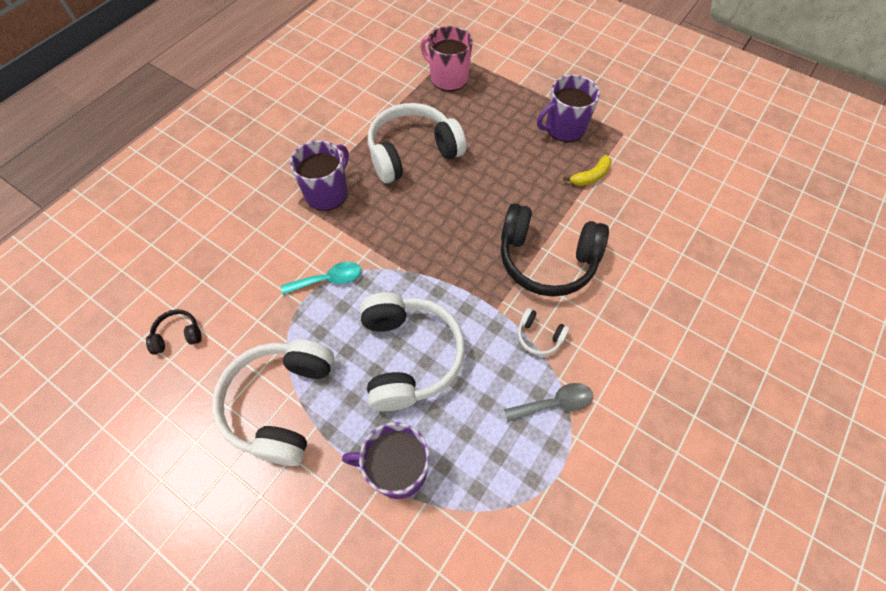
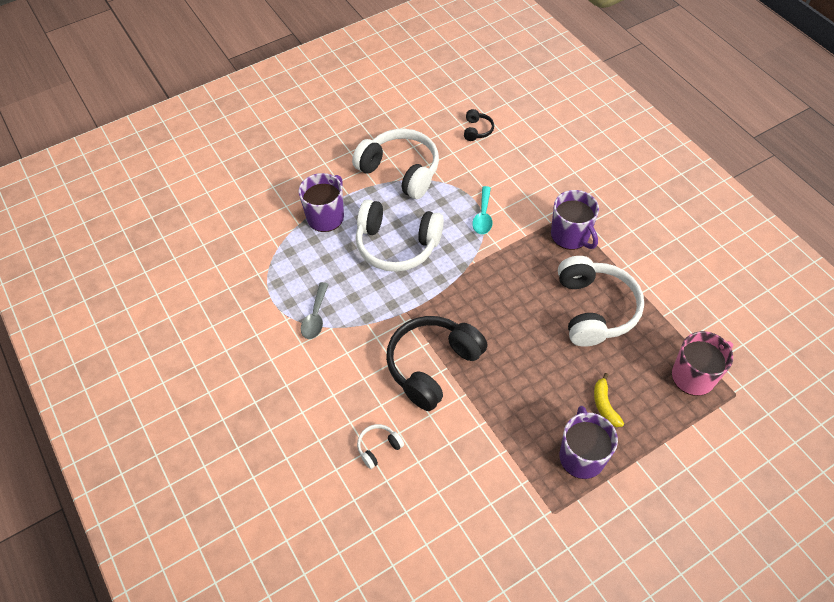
camera: 115 degrees right, 5 degrees down
white headphones [518,308,570,356] -> white headphones moved to [357,424,404,469]
yellow banana [563,155,612,186] -> yellow banana moved to [594,373,624,427]

